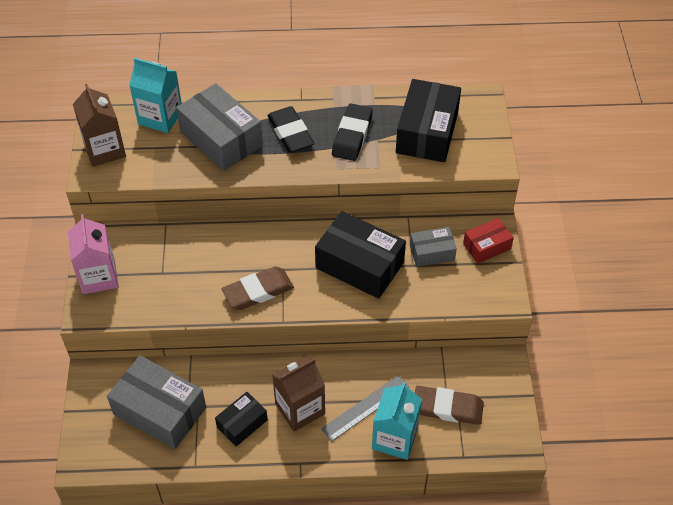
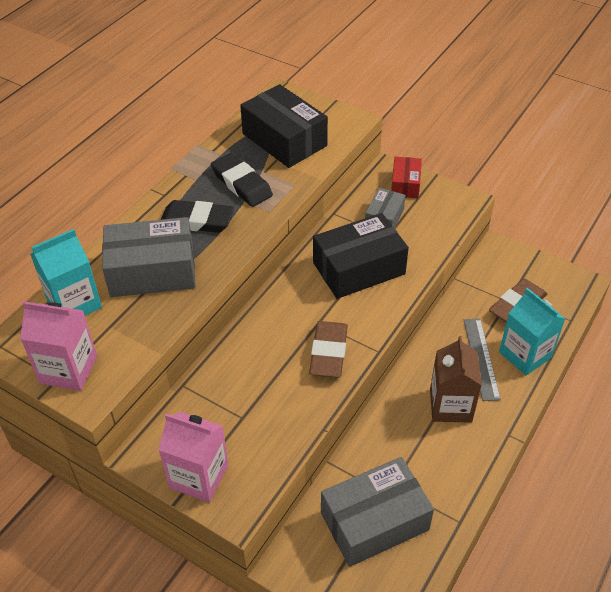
camera: 55 degrees left, 5 degrees down
brown carton [73,84,126,167] -> pink carton [20,301,97,391]
black box [215,392,268,446] -> none

